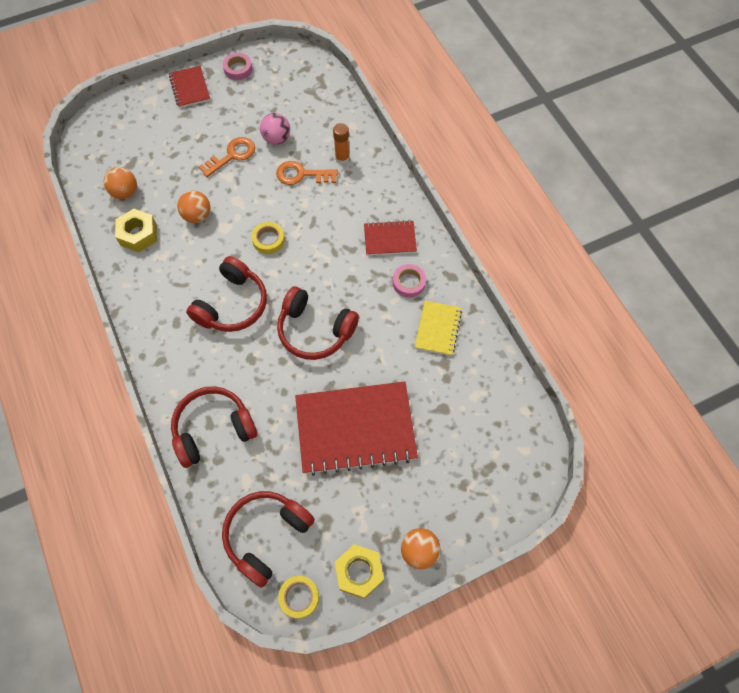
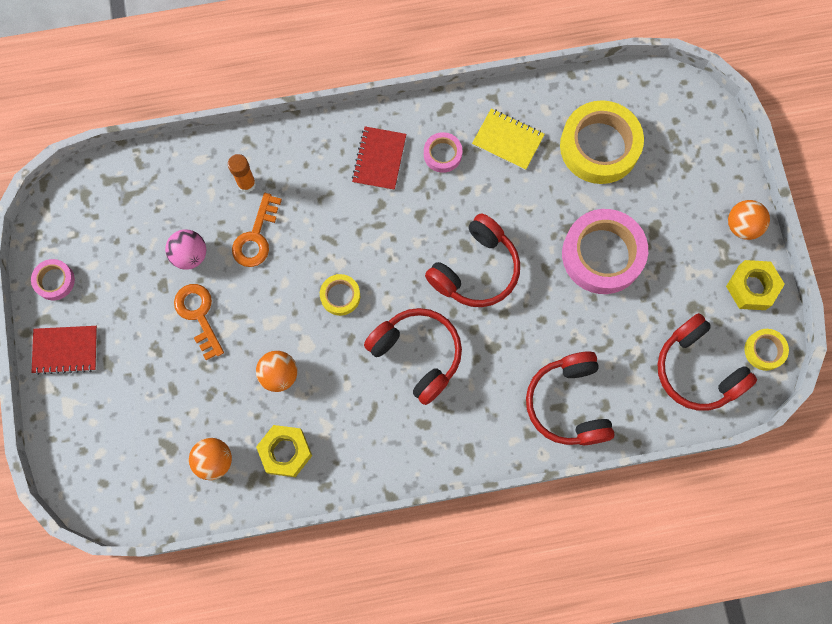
camera: 75 degrees left, 10 degrees up
red notebook [295,381,418,476] -> pink tape [562,209,648,294]
none -> yellow tape [560,100,644,184]

